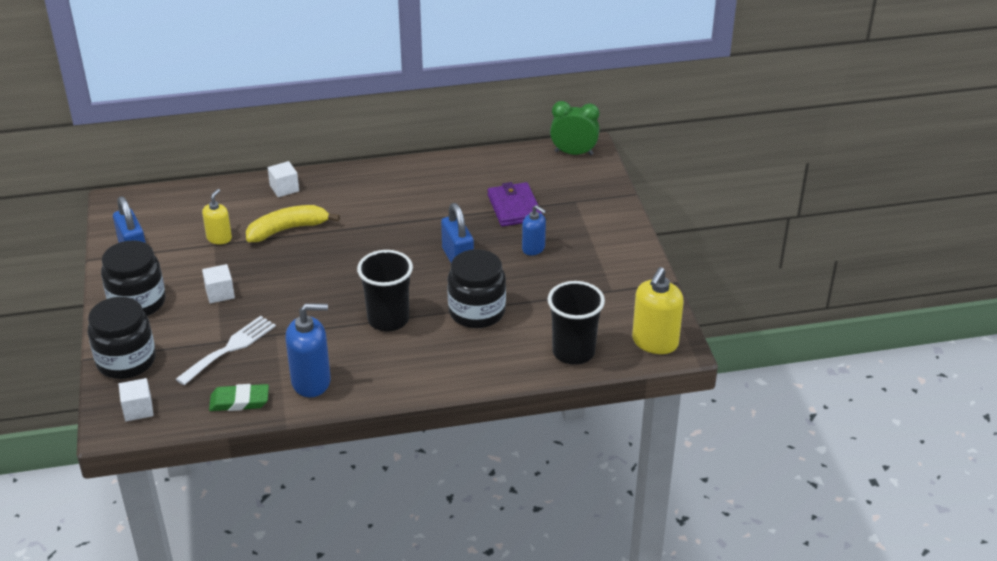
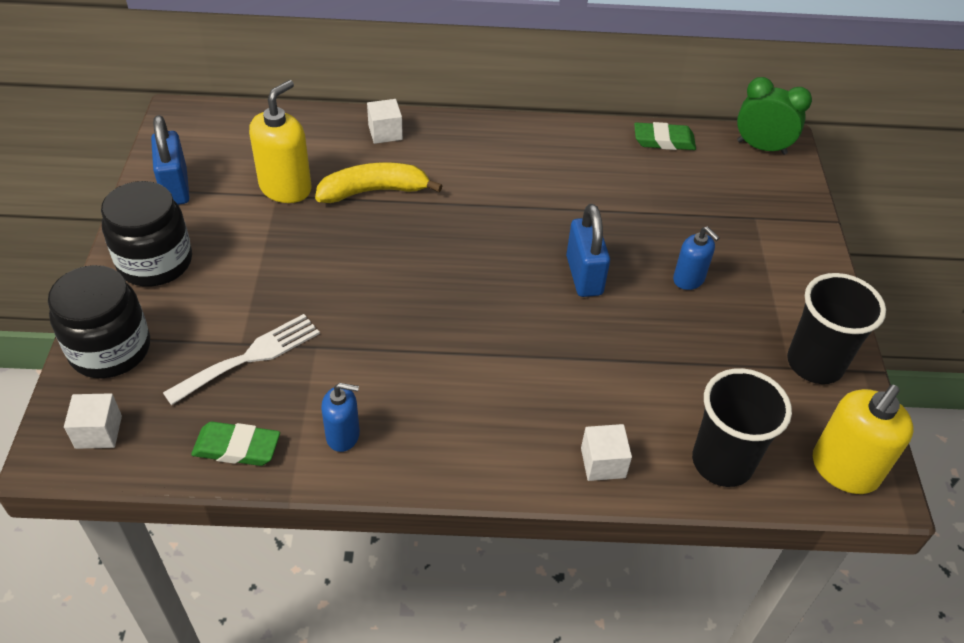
camera: 10 degrees right, 10 degrees up
yellow soap dispenser [202,189,232,244] -> yellow soap dispenser [249,80,311,203], size x1.66
white cube [202,264,235,304] -> white cube moved to [581,424,632,481]
blue soap dispenser [285,303,331,397] -> blue soap dispenser [321,383,360,452], size x0.60
black cup [357,250,413,332] -> black cup moved to [787,273,886,384]
black jar [447,249,506,328] -> none
purple wallet [487,182,542,227] -> none
none -> green eraser [634,122,696,150]

